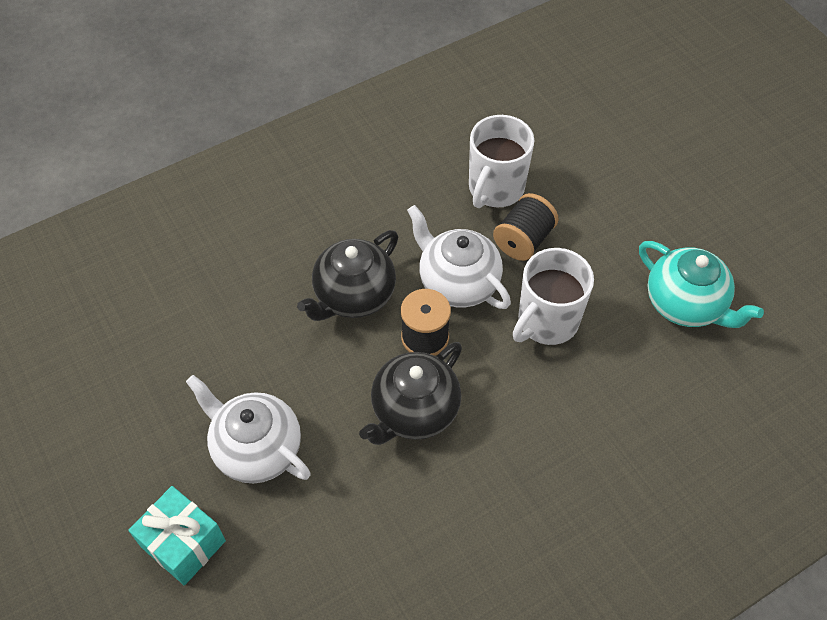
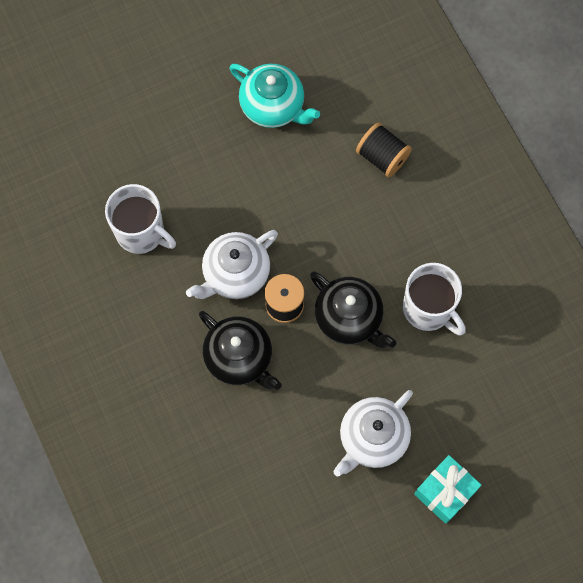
camera: 85 degrees left, 15 degrees up
black spool [493,193,559,261] -> black spool moved to [356,123,412,177]
white mug [513,248,594,345] -> white mug moved to [403,263,466,336]
turquoise teapot [639,241,764,328] -> turquoise teapot turned 75 degrees clockwise [230,64,320,128]

